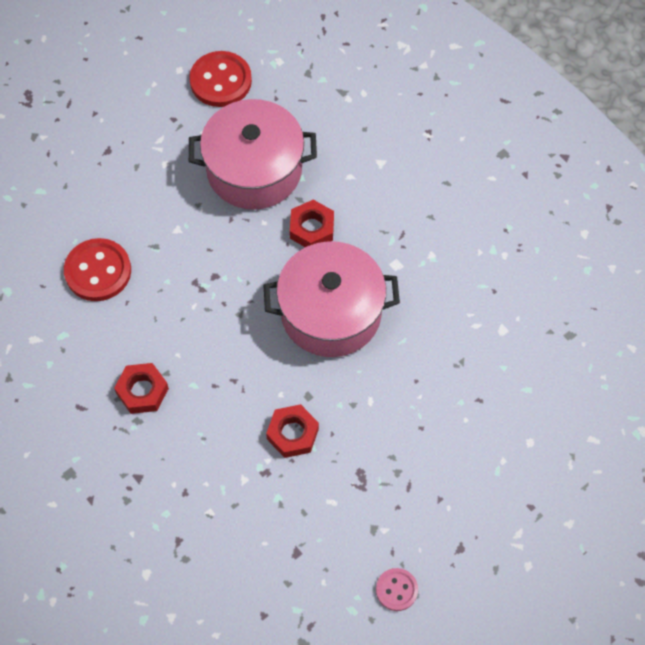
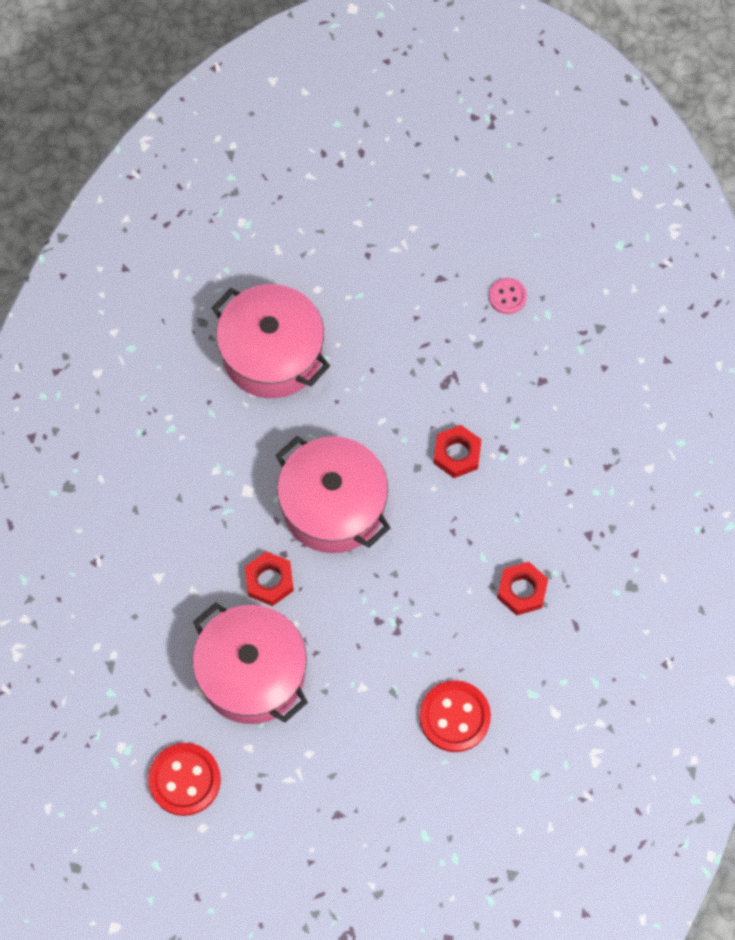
camera: 130 degrees left, 5 degrees up
none -> pink pot [212,284,330,398]

